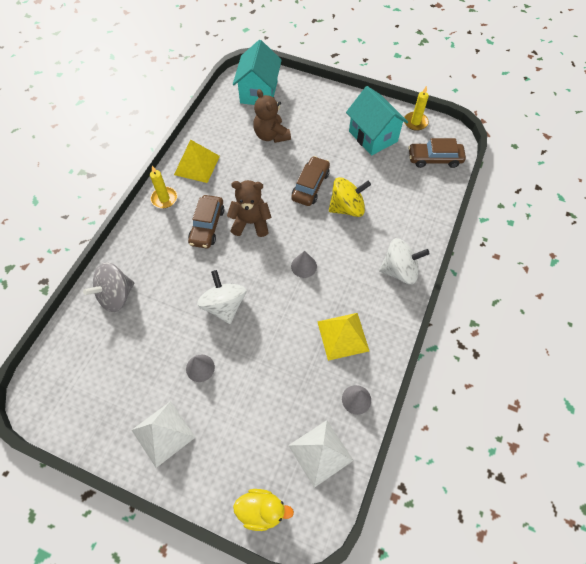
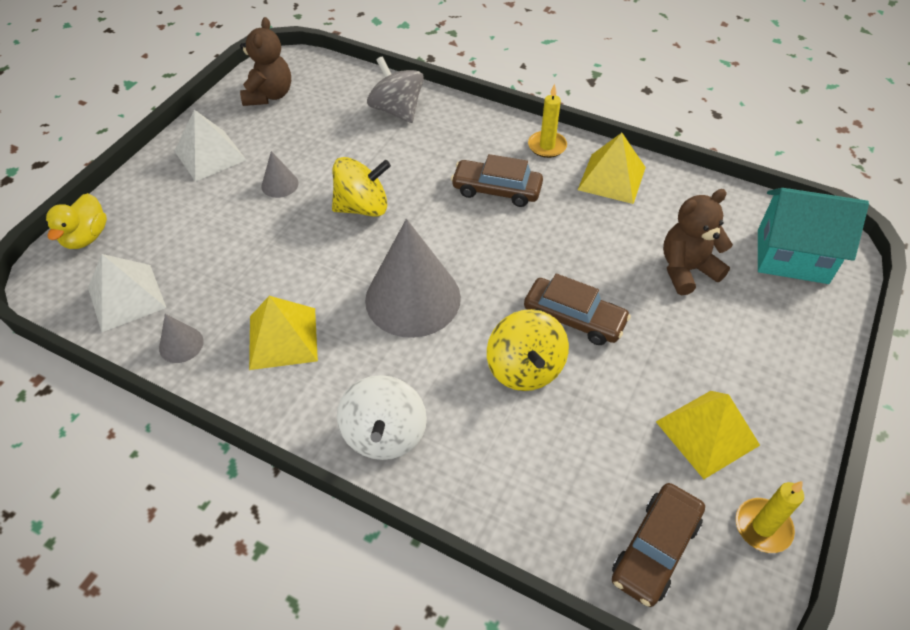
camera: 95 degrees right, 10 degrees down
white spinning top [197,270,246,324] -> yellow spinning top [332,157,391,217]
brown teddy bear [227,180,271,237] -> brown teddy bear moved to [240,17,291,106]
grey cone [291,251,317,278] -> grey cone [365,219,461,338], size x2.29
turquoise house [346,86,408,156] -> yellow pyramid [656,391,760,479]
brown car [408,138,466,168] -> brown car turned 150 degrees counterclockwise [612,483,705,607]

